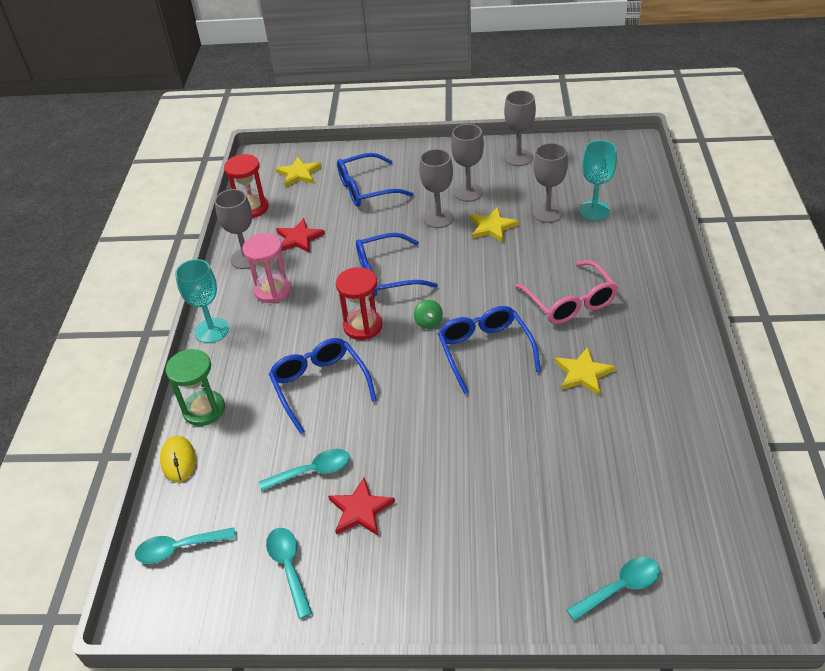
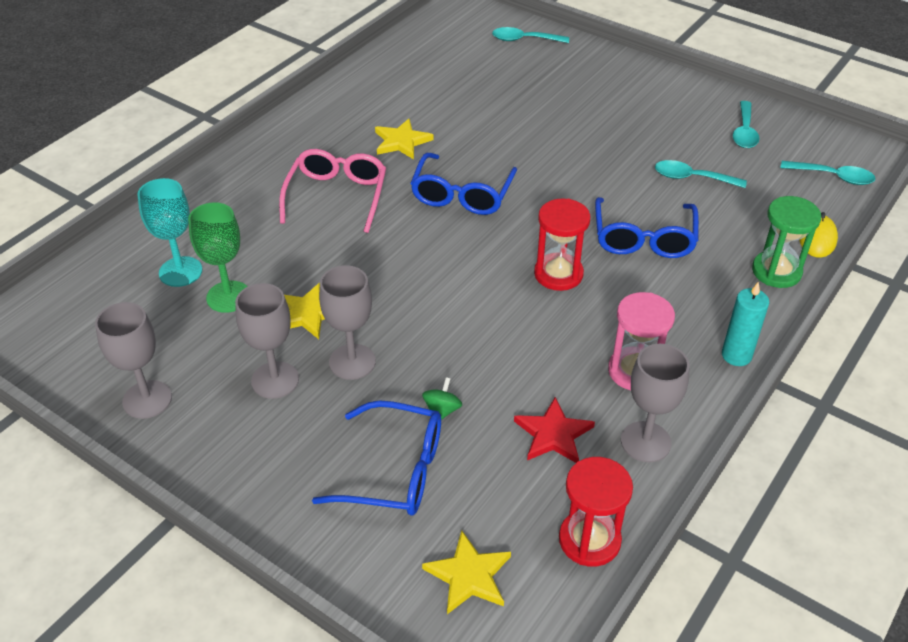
camera: 150 degrees left, 0 degrees up
turquoise goblet [175,259,229,343] -> turquoise candle [722,281,769,366]
red star [328,478,395,536] -> none
blue glasses [356,233,438,297] -> none
green spinning top [414,300,443,329] -> green spinning top moved to [422,377,462,420]
grey goblet [532,143,568,223] -> green goblet [188,202,248,313]

